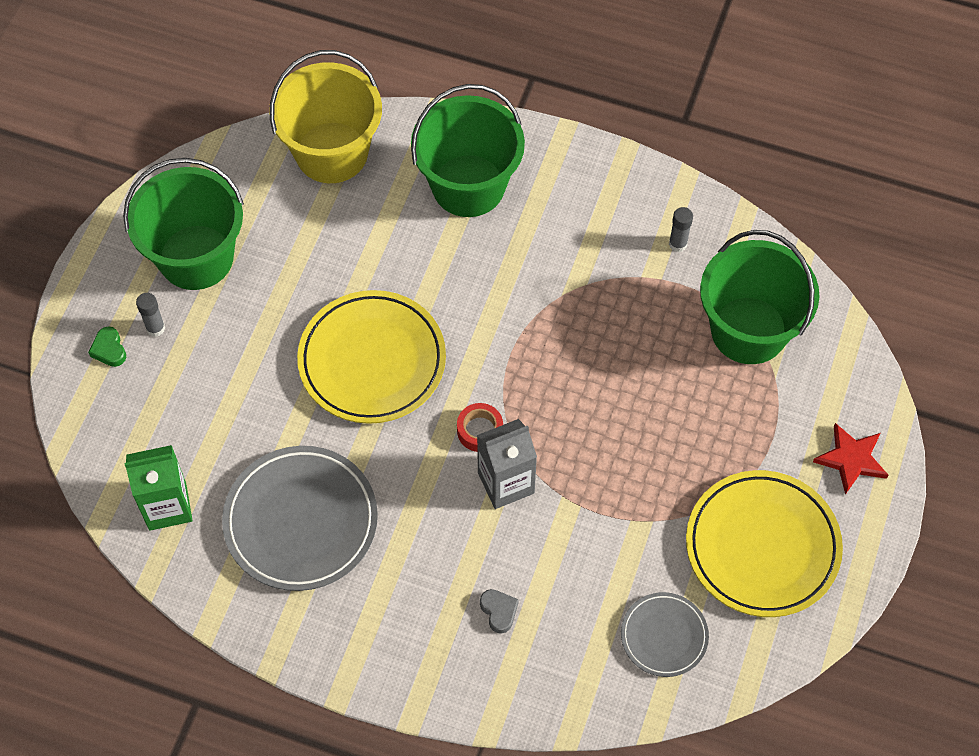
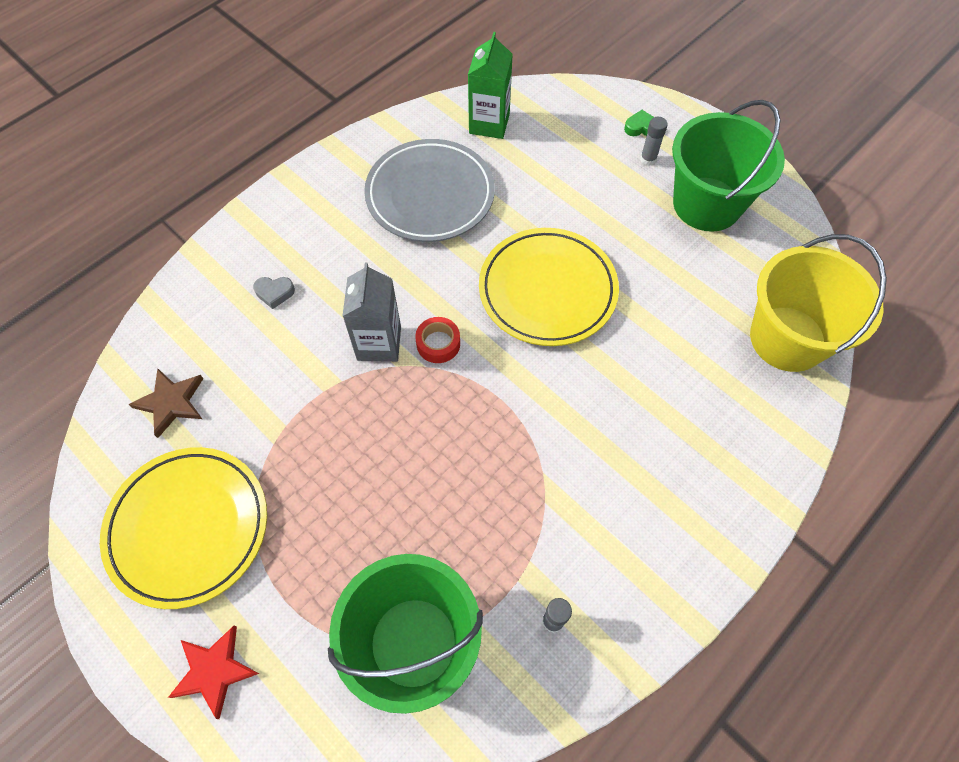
camera: 115 degrees right, 0 degrees up
green bucket [411,84,525,217] -> none
grey plate [621,592,709,677] -> brown star [129,368,203,438]

